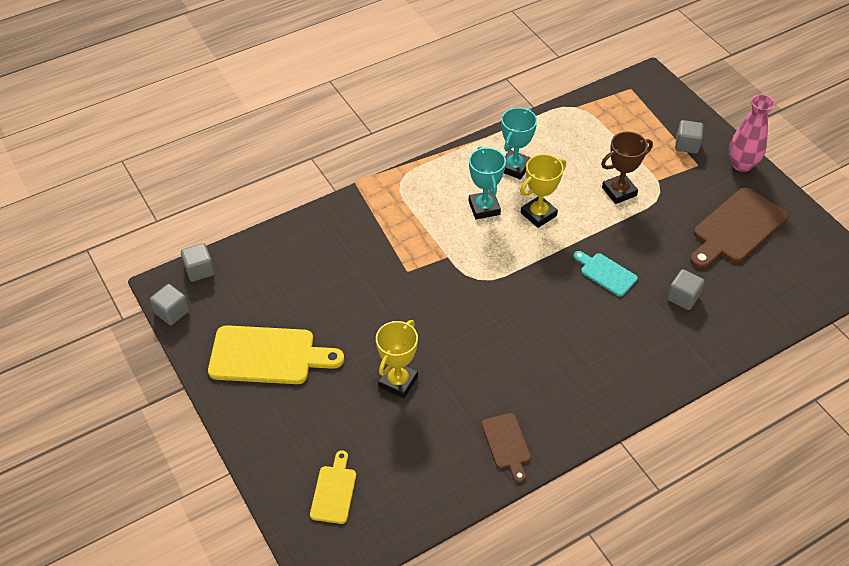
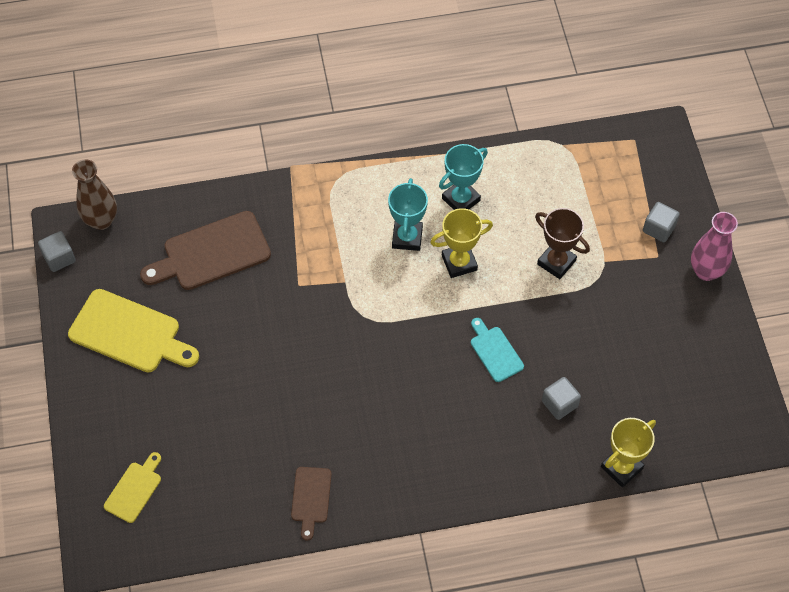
camera: 20 degrees right, 10 degrees up
grey cube [181,243,215,282] -> brown vase [72,159,117,230]
yellow trophy [376,320,418,398] -> yellow trophy moved to [601,418,656,487]
brown trophy [601,131,653,204] -> brown trophy turned 45 degrees clockwise [535,208,590,279]
brown cutting board [690,188,788,269] -> brown cutting board moved to [140,211,271,290]

